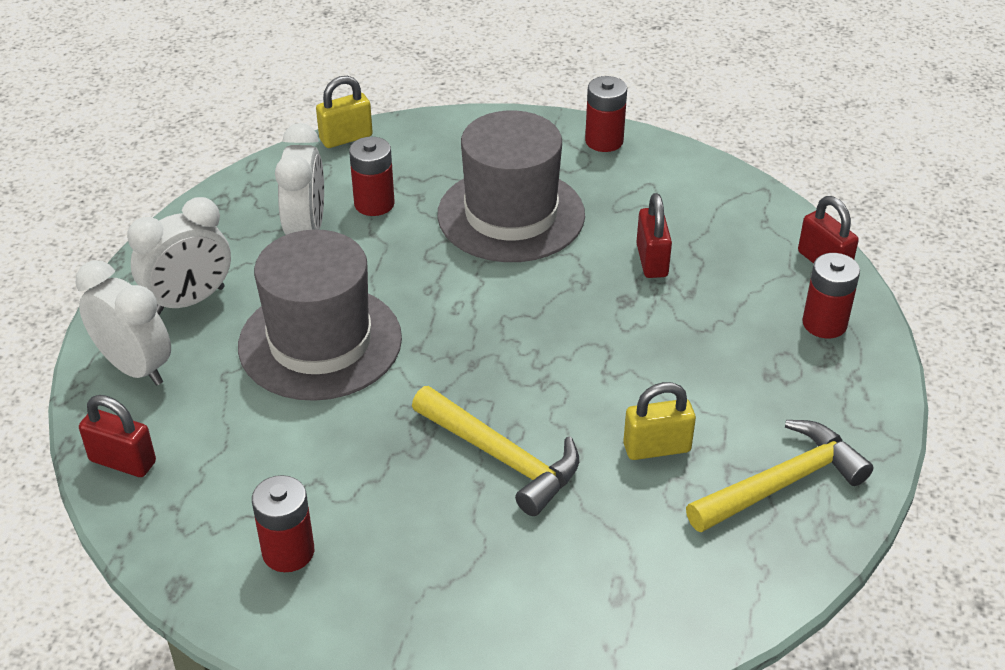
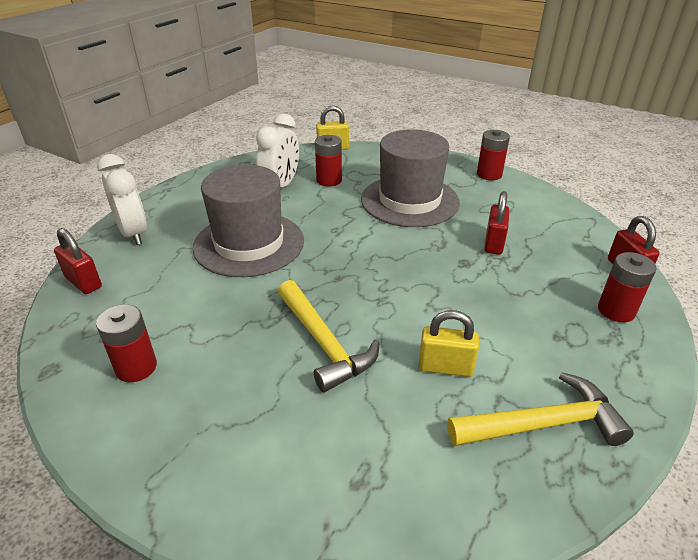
camera: 20 degrees right, 5 degrees down
white clock [127,197,231,315] -> none

